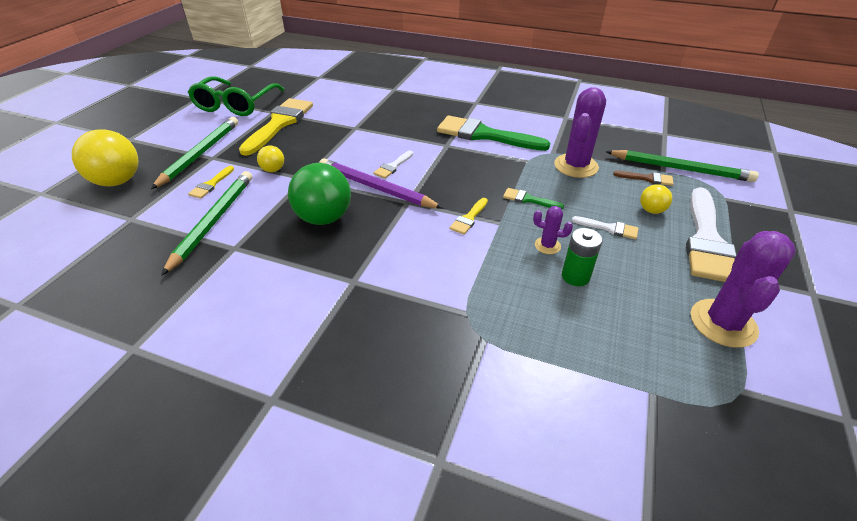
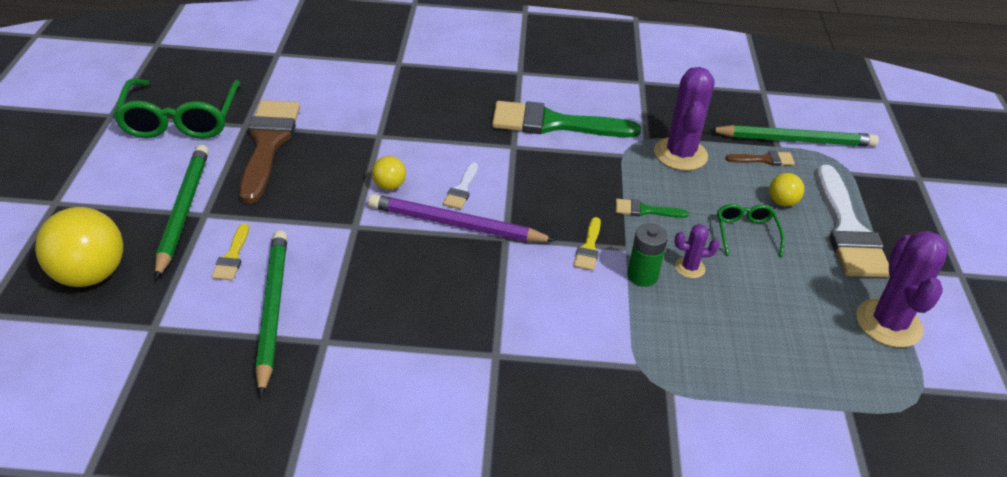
camera: 20 degrees left, 0 degrees up
yellow brush [239,98,313,156] -> brown brush [239,100,300,204]
yellow ball [257,145,284,172] -> yellow ball moved to [372,156,406,190]
green ball [288,163,351,225] -> none
green battery [562,228,602,286] -> green battery moved to [627,223,668,287]
white brush [572,216,638,239] -> green glasses [717,204,785,257]

